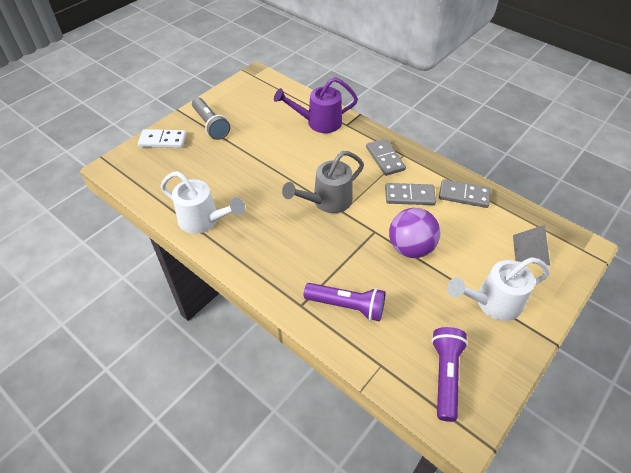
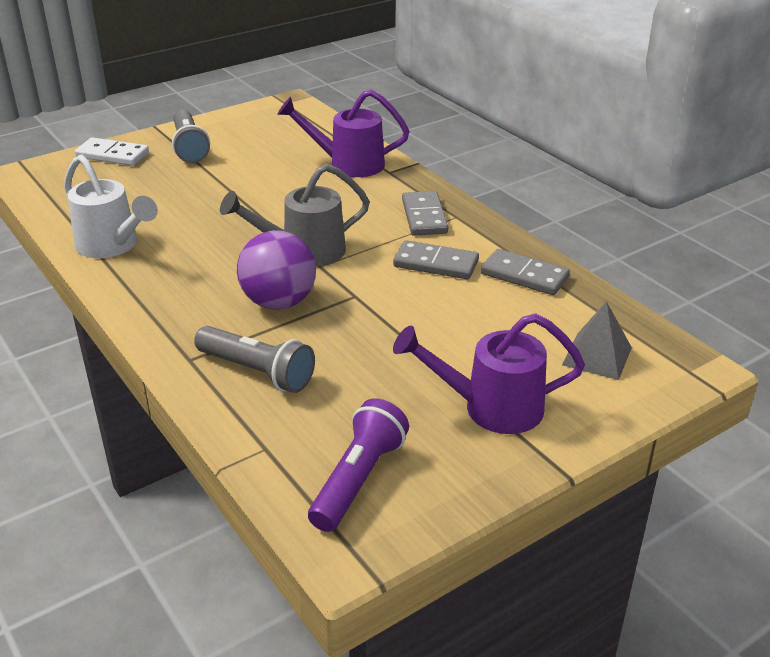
camera: 15 degrees right, 15 degrees down
purple flashlight [304,283,385,321] -> grey flashlight [194,326,315,393]
purple ball [389,208,440,258] -> purple ball moved to [237,230,316,310]
white watering can [447,257,550,321] -> purple watering can [393,313,585,434]

